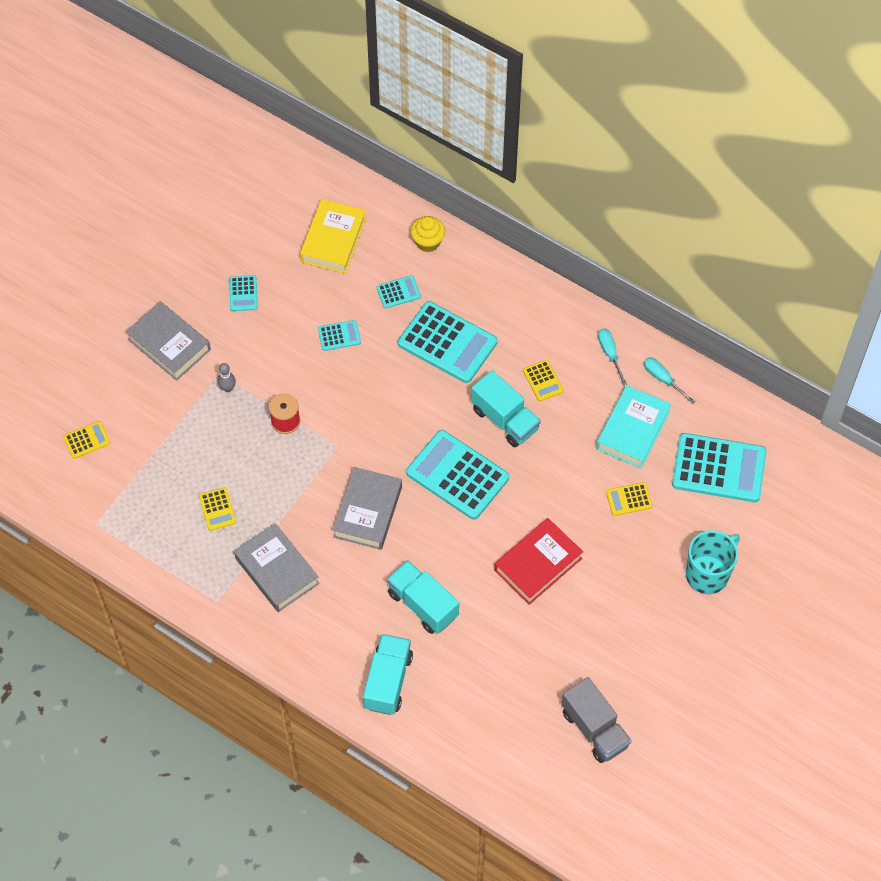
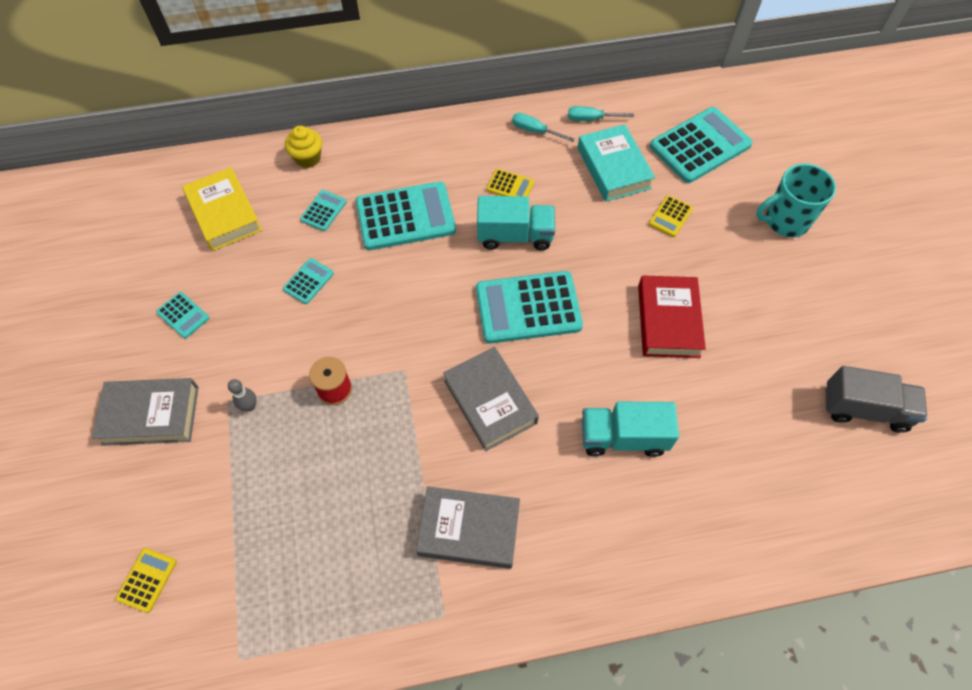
camera: 45 degrees left, 0 degrees up
yellow calculator [199,487,236,531] -> none
turquoise truck [363,634,413,715] -> none
turquoise mug [686,530,740,594] -> turquoise mug turned 105 degrees counterclockwise [756,163,836,237]

